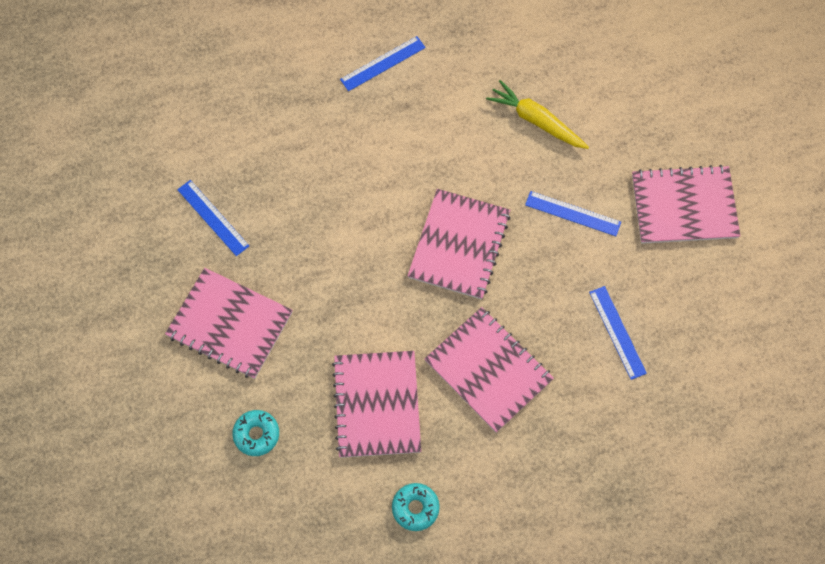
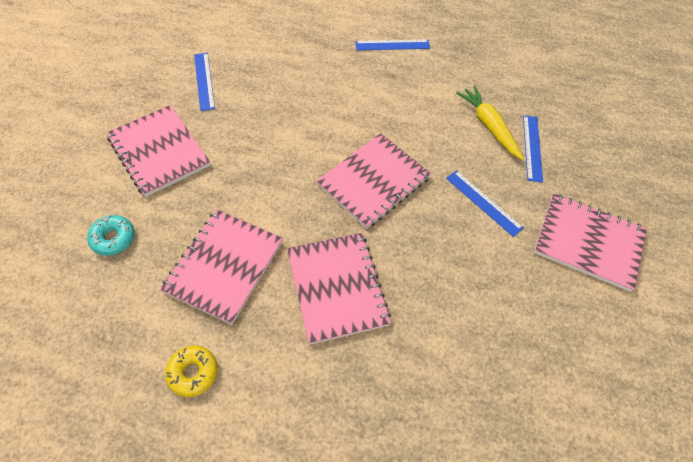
camera: 25 degrees right, 10 degrees down
turquoise donut [392,483,440,531] -> yellow donut [165,345,218,397]
blue ruler [589,286,647,380] -> blue ruler moved to [523,115,543,183]

